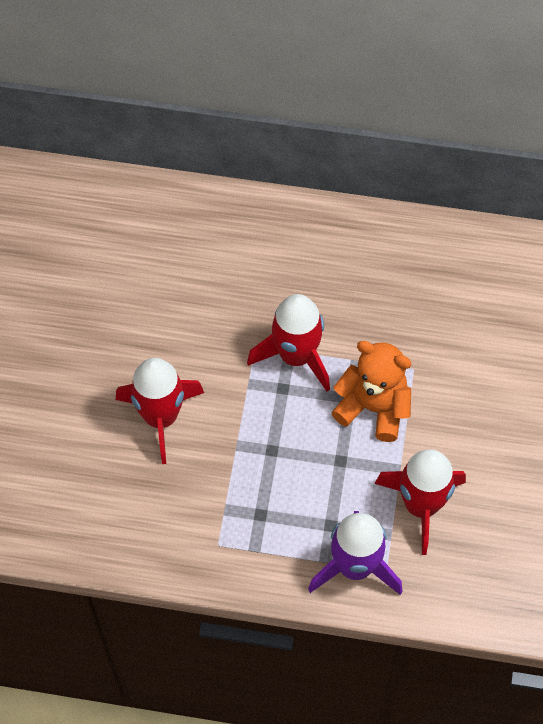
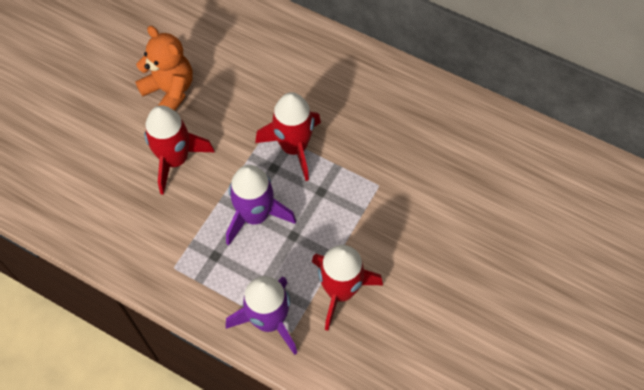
camera: 20 degrees right, 0 degrees up
orange teddy bear [331,341,412,442] -> orange teddy bear moved to [135,26,193,111]
none -> purple rocket [226,165,296,246]

